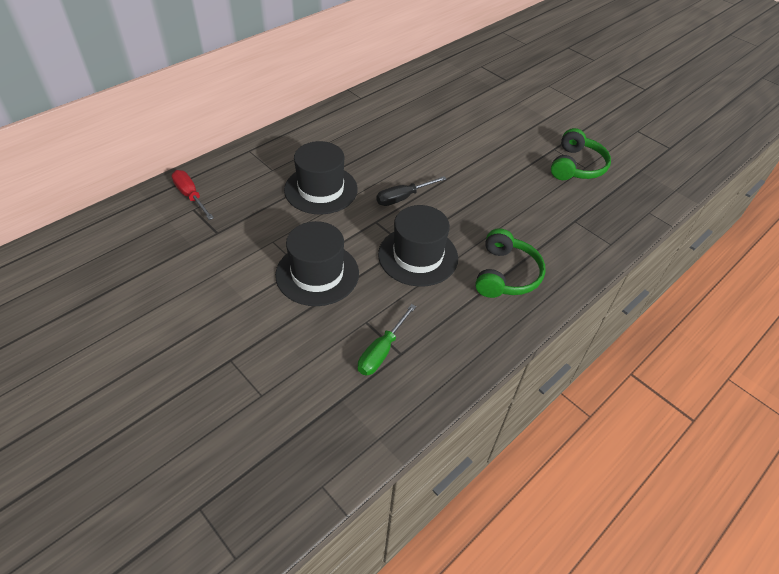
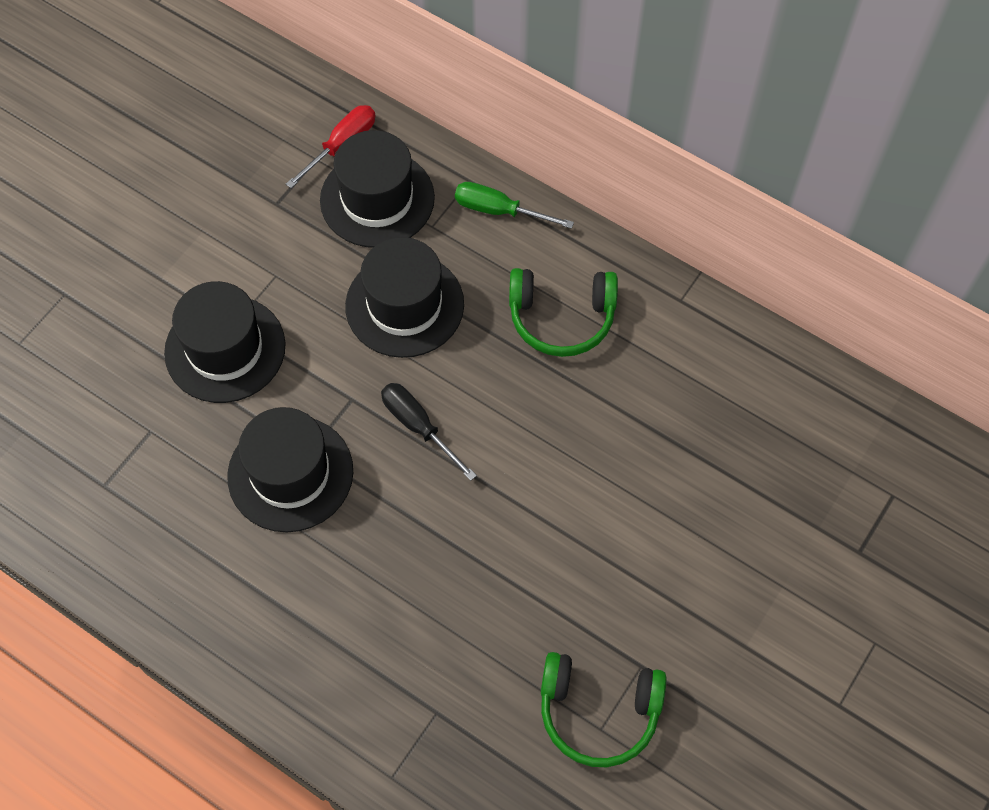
camera: 80 degrees right, 15 degrees up
green screwdriver [358,304,416,376] -> green screwdriver moved to [455,182,574,229]
green headphones [475,228,545,298] -> green headphones moved to [509,268,618,357]
none -> black hat [320,130,435,248]

